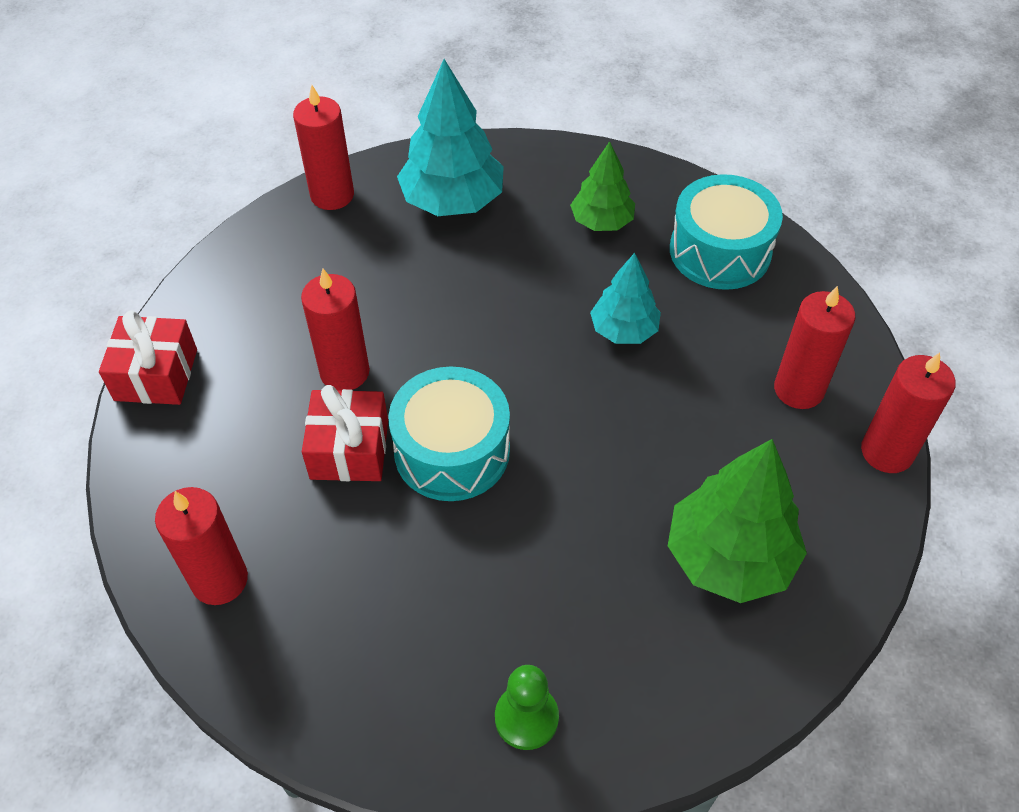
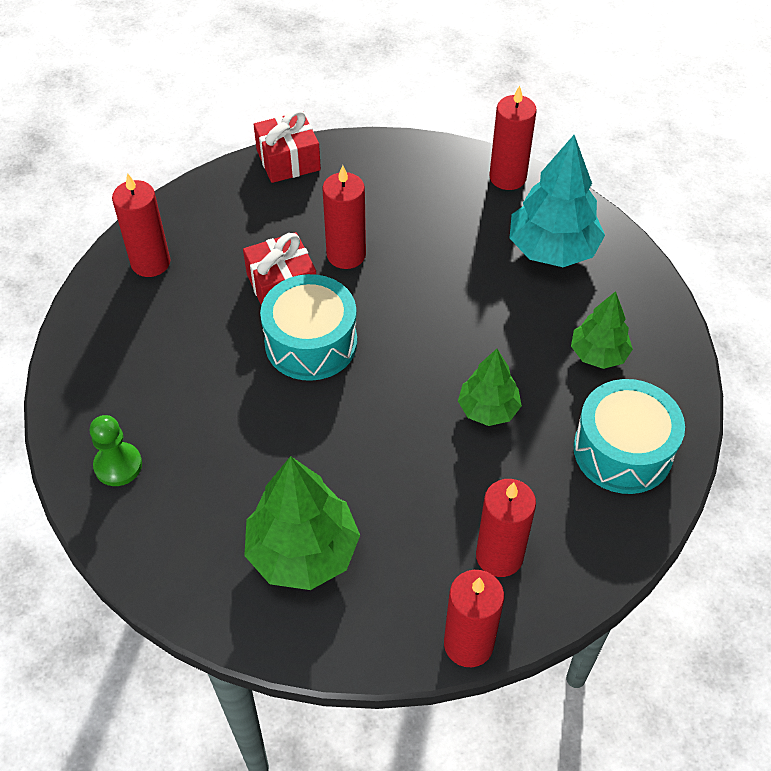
camera: 65 degrees right, 0 degrees up
turquoise tree [590,253,661,344] -> green tree [458,349,522,426]

